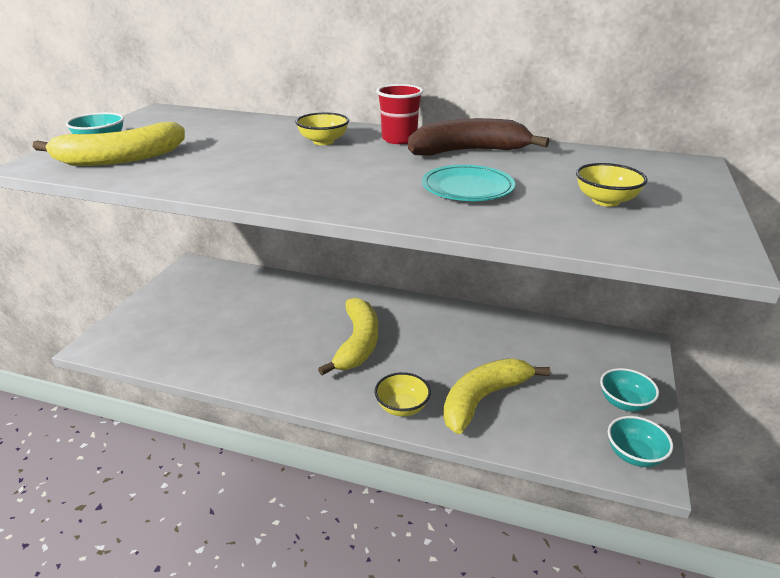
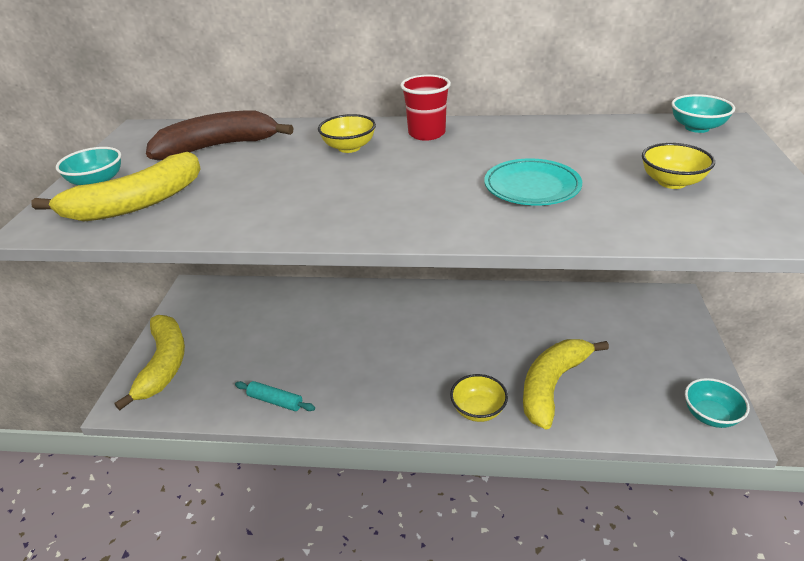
camera: 10 degrees left, 5 degrees up
yellow banana [318,297,378,375] -> yellow banana moved to [114,315,185,410]
brown banana [408,118,549,156] -> brown banana moved to [146,110,294,161]
turquoise bowl [600,368,659,412] -> turquoise bowl moved to [671,94,735,133]
none -> turquoise rolling pin [235,381,315,411]

